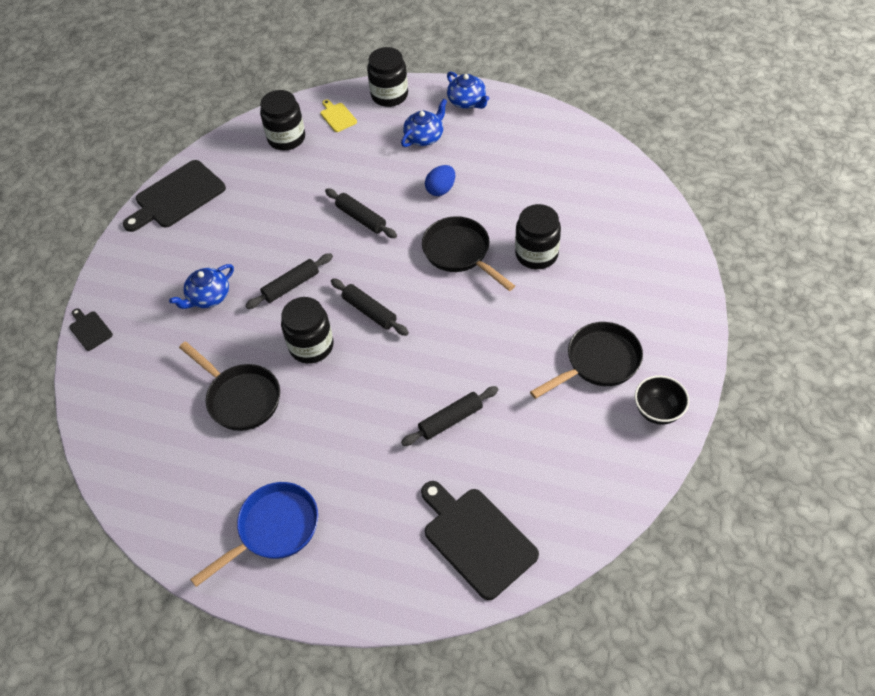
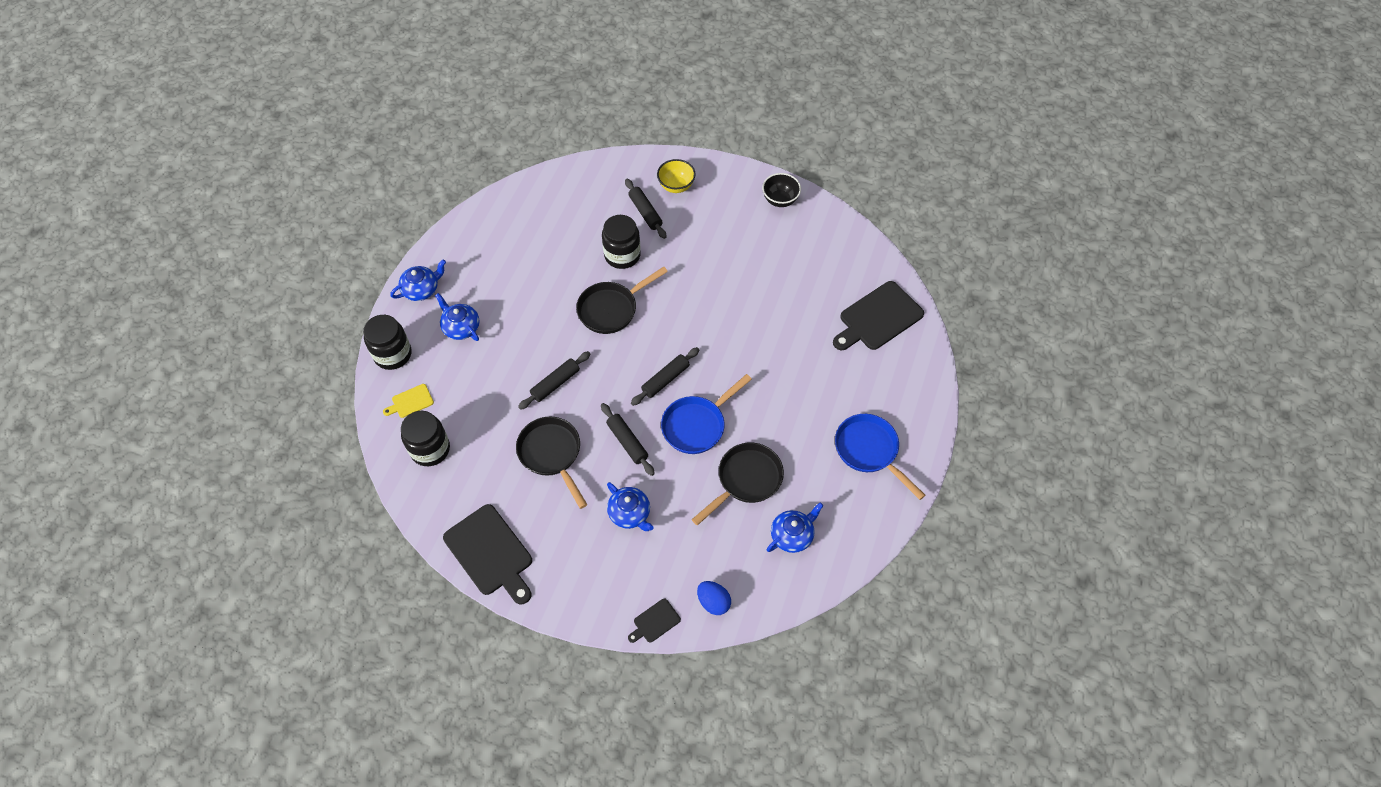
camera: 90 degrees left, 5 degrees up
black jar [281,297,334,364] -> blue pan [661,374,752,454]
black rolling pin [401,386,498,446] -> black rolling pin moved to [625,179,666,239]
blue egg [425,165,455,196] -> blue egg moved to [697,581,731,615]
black pan [530,322,643,399] -> black pan moved to [516,417,588,509]
none -> yellow bowl [657,159,696,193]
none -> blue teapot [767,502,824,553]

